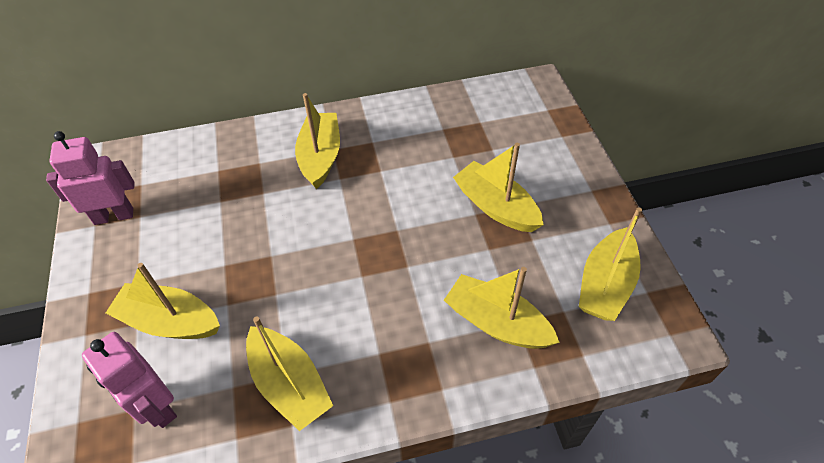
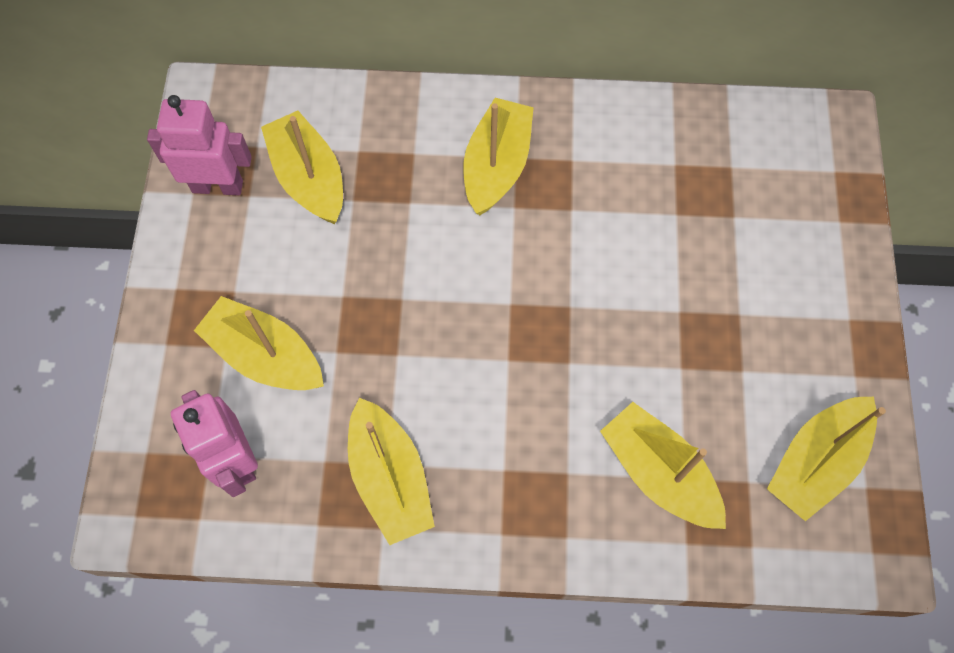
camera: 15 degrees right, 15 degrees up
yellow boat [453,143,543,232] -> yellow boat moved to [261,111,343,224]

